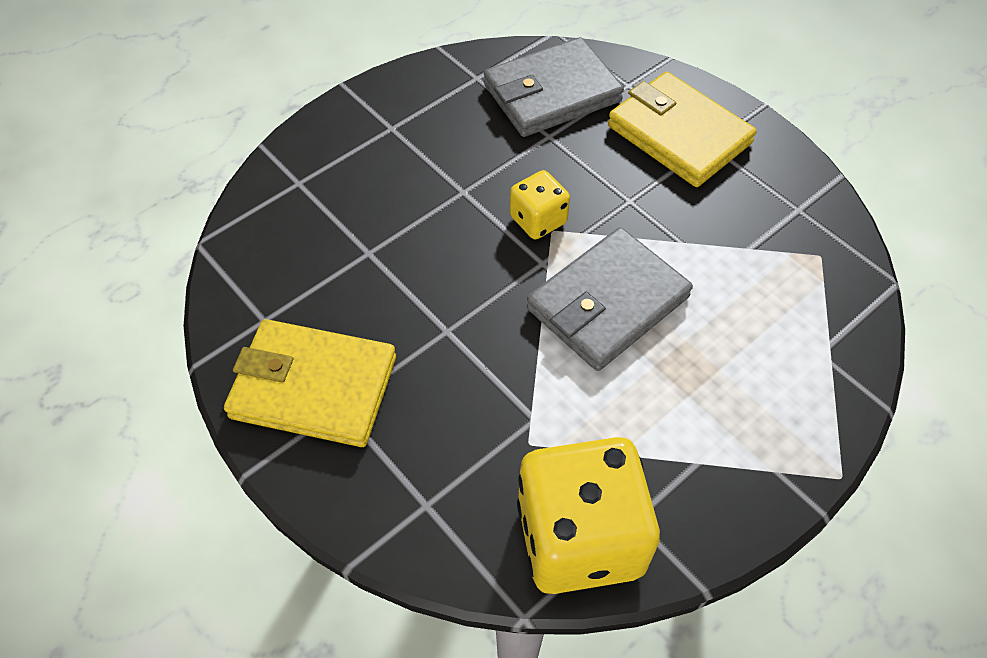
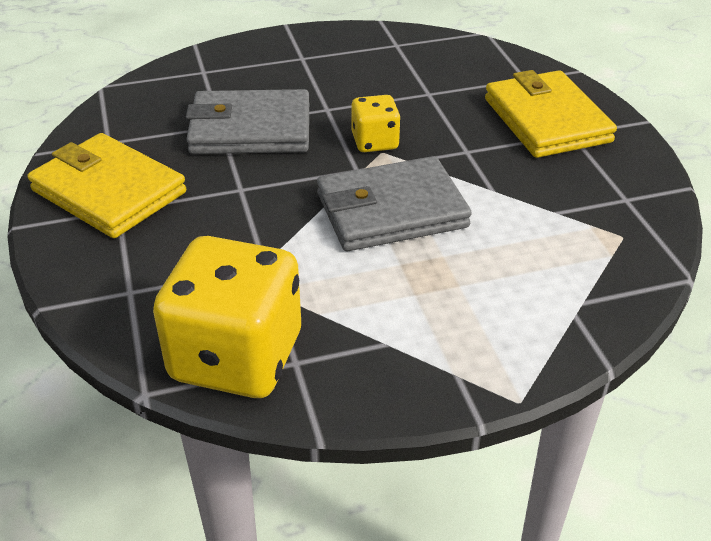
camera: 25 degrees right, 15 degrees down
grey wallet [484,37,624,137] -> grey wallet moved to [186,89,309,154]

